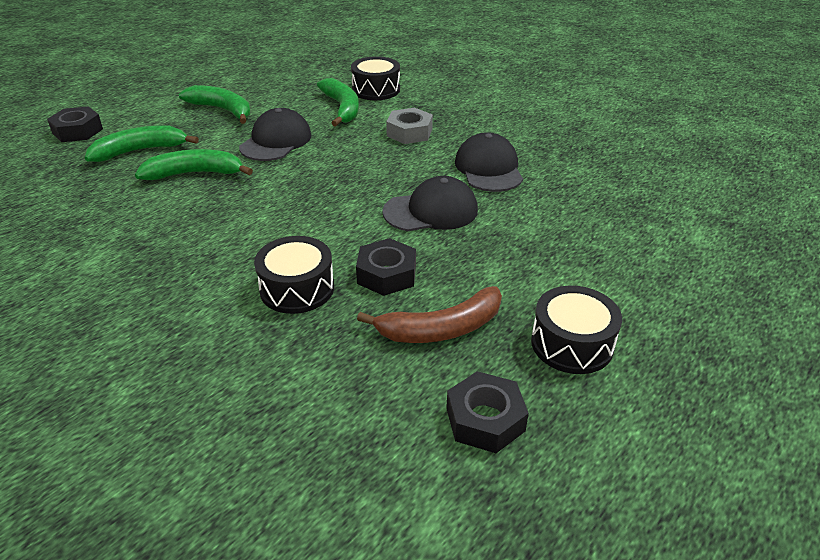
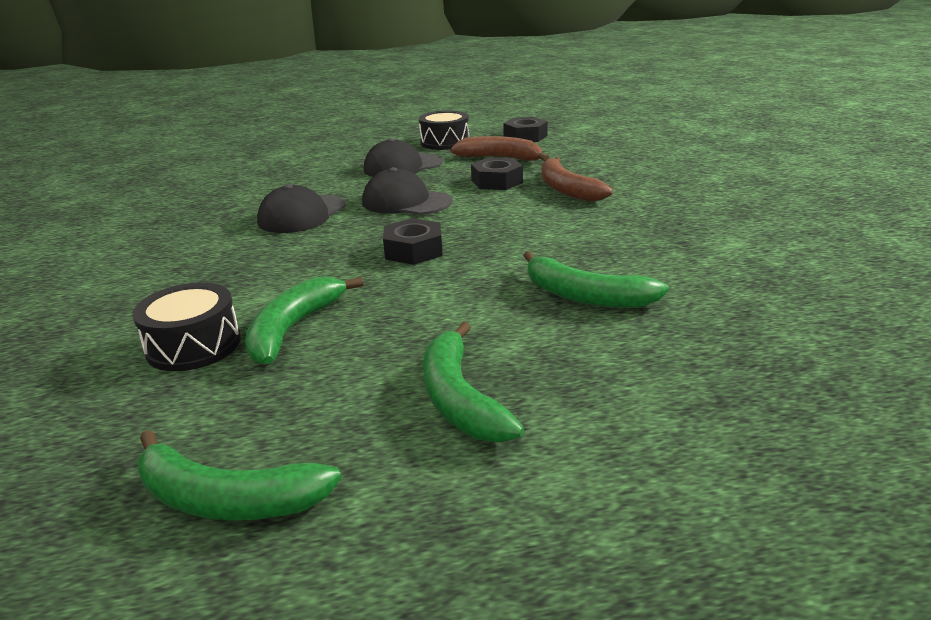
camera: 140 degrees left, 10 degrees down
black nut [47,106,103,142] -> black nut moved to [383,218,443,265]
green banana [85,125,199,162] -> green banana moved to [137,430,341,520]
black cap [239,108,312,161] -> black cap moved to [364,138,443,177]
black drum [254,236,334,314] -> brown banana [541,157,613,202]
grey nut [386,108,433,144] -> none

